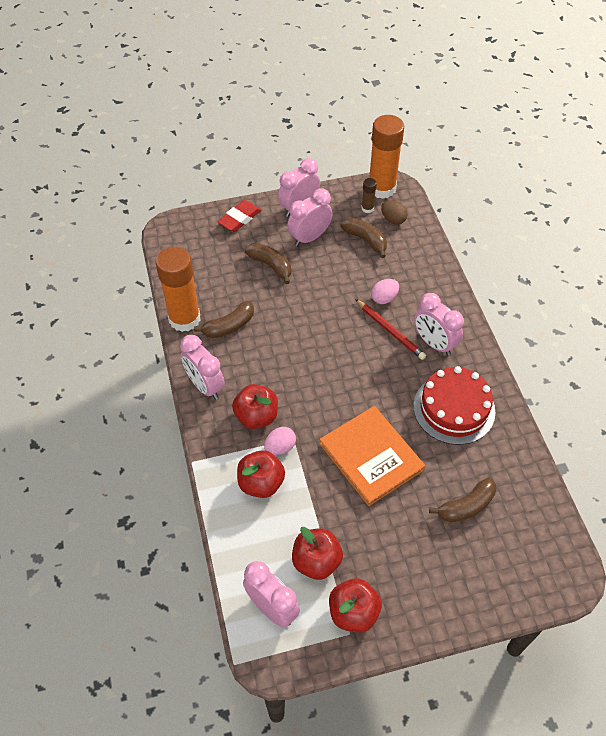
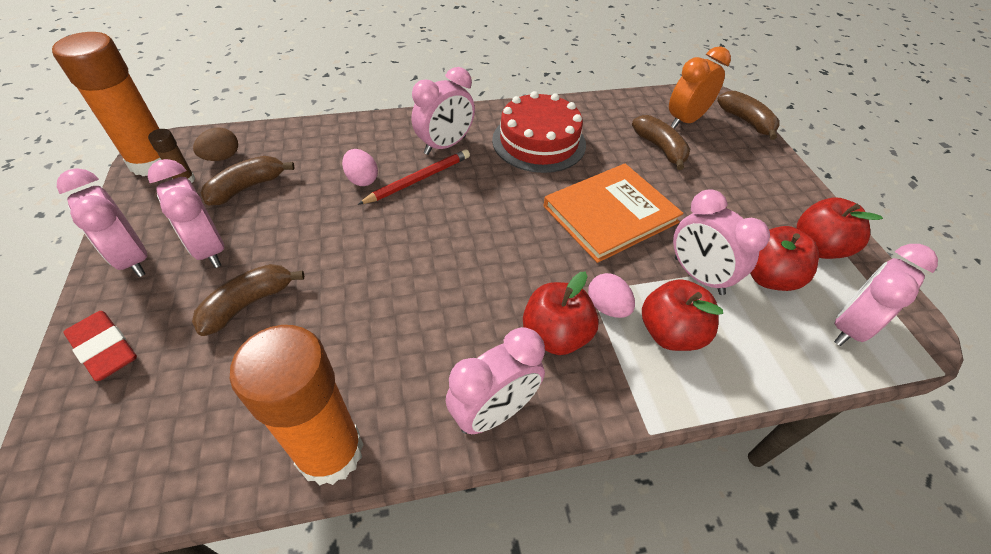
camera: 90 degrees left, 5 degrees down
brown banana [194,301,254,338] -> brown banana moved to [717,91,780,140]
none -> orange clock [669,46,731,129]
none -> pink clock [673,189,770,295]

